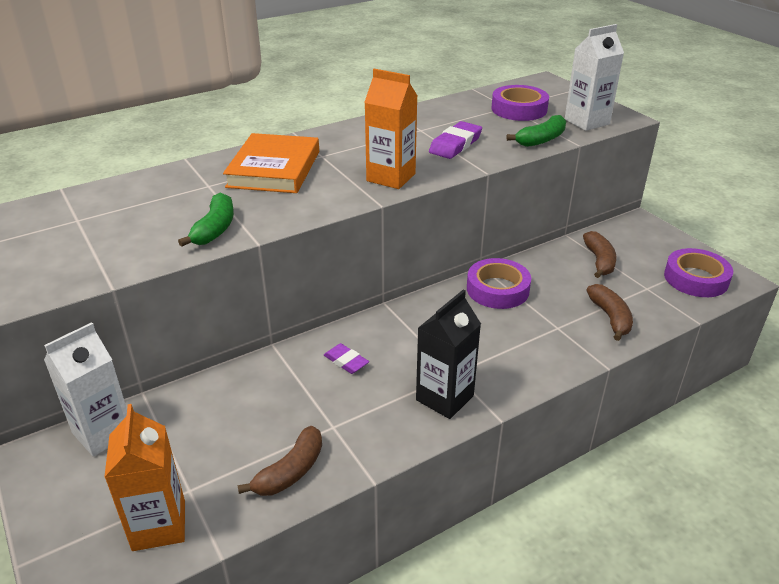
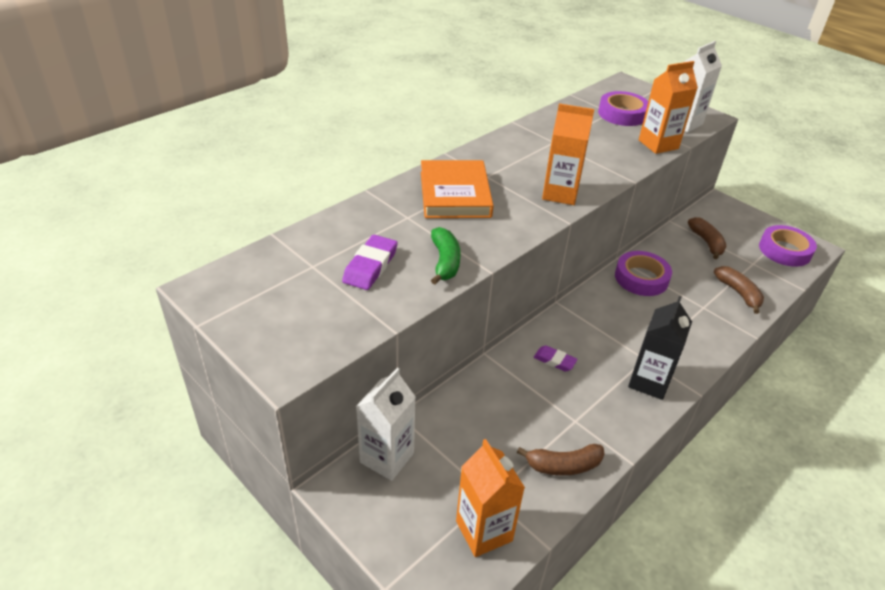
camera: 15 degrees left, 5 degrees up
brown banana [238,426,322,496] -> brown banana turned 60 degrees clockwise [517,444,605,476]
purple eraser [429,121,482,159] -> purple eraser moved to [342,235,398,290]
green banana [506,115,566,147] -> orange carton [639,61,698,154]

